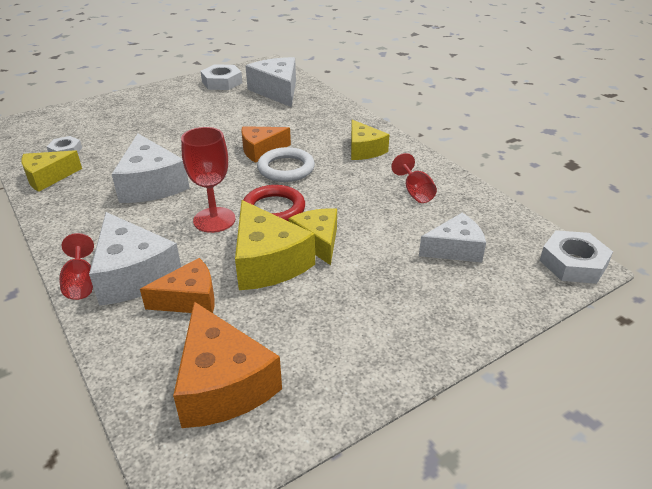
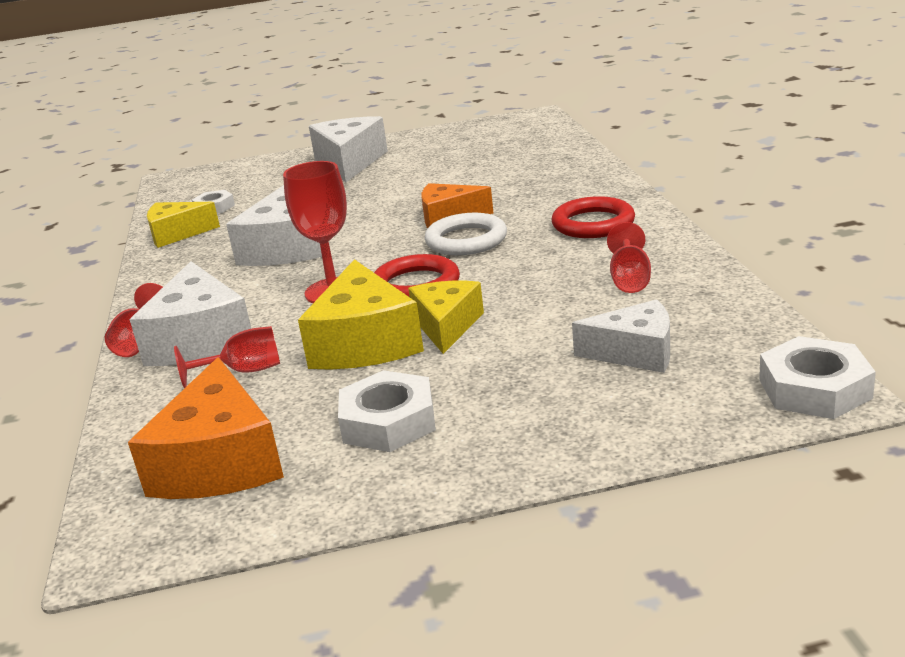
camera: 25 degrees right, 10 degrees down
orange cheese [140,258,215,313] -> red goblet [174,326,280,388]
white nut [201,64,242,90] -> white nut moved to [338,370,436,452]
white cheese [246,57,296,107] -> white cheese moved to [309,116,388,182]
yellow cheese [351,120,390,160] -> red ring [552,196,635,238]

